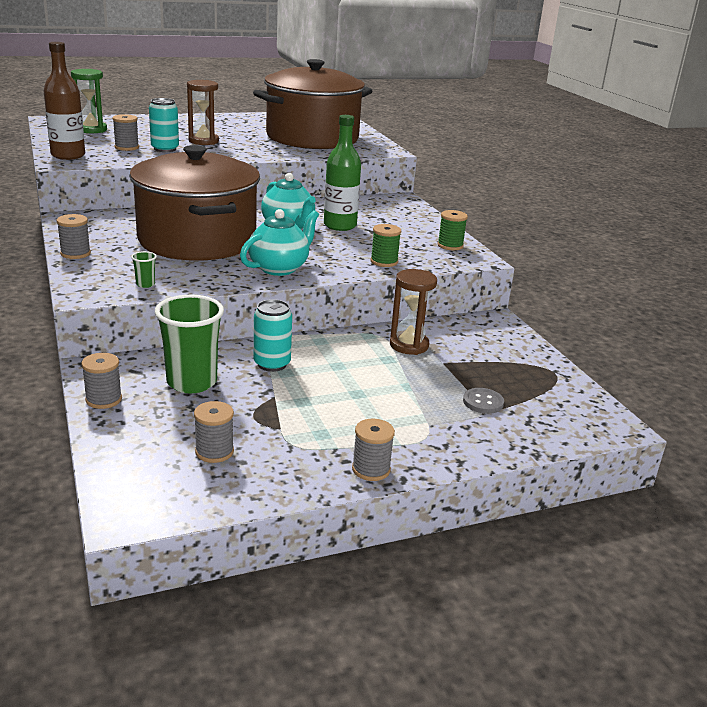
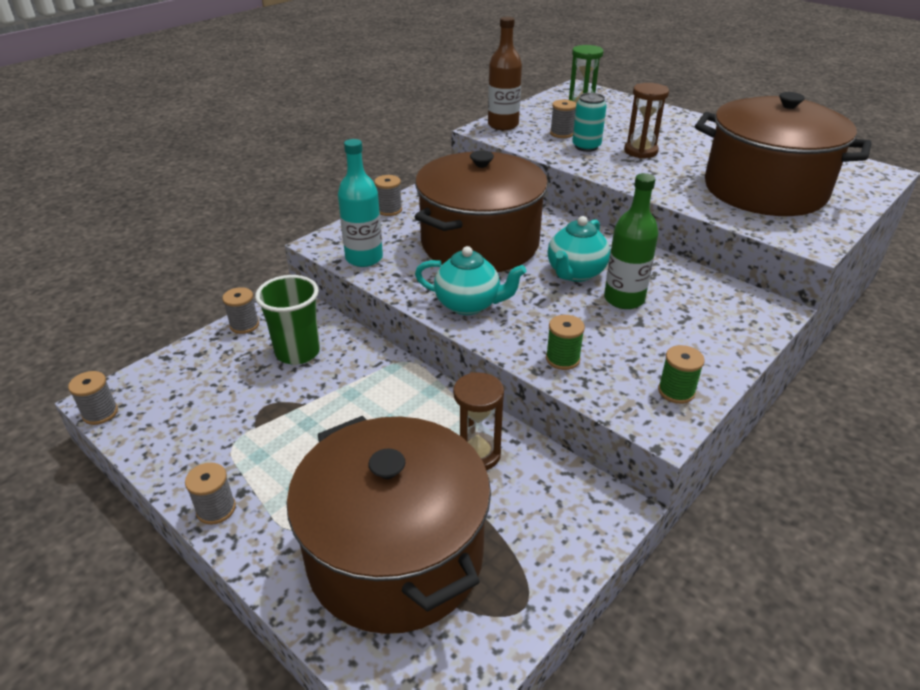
camera: 65 degrees right, 10 degrees up
green cup [131,251,157,288] -> turquoise bottle [338,139,383,267]
grey spool [194,401,234,463] -> grey spool moved to [68,371,118,425]
turquoise can [254,299,292,372] -> none
grey button [463,388,504,414] -> brown pot [286,416,491,634]

